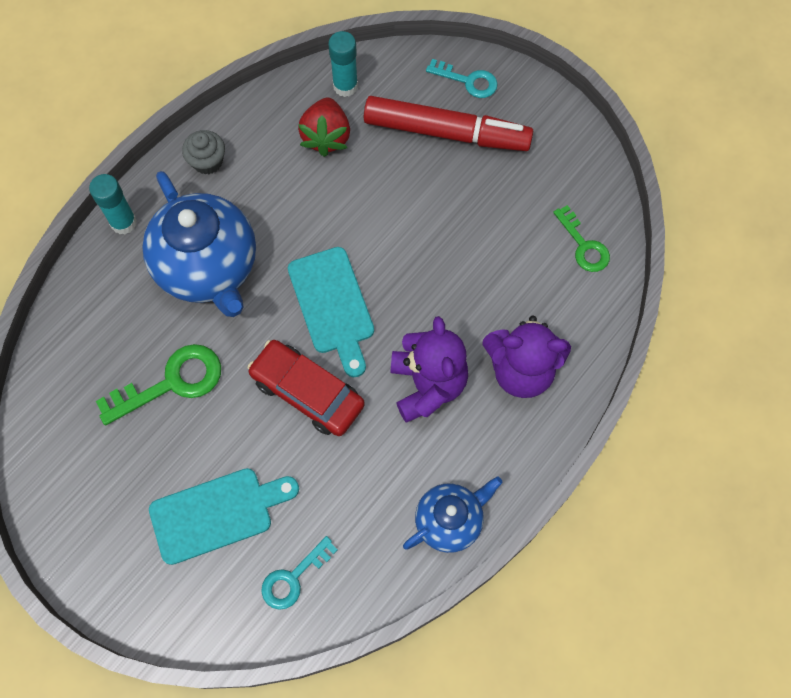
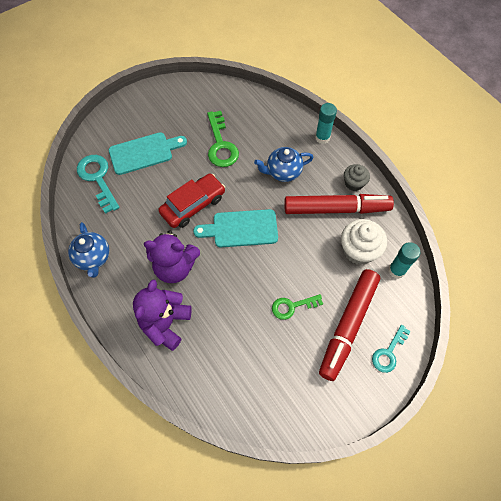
camera: 105 degrees right, 5 degrees down
blue teapot [142,171,256,317] -> blue teapot [254,147,314,182], size x0.57
turquoise cutting board [149,468,299,565] -> turquoise cutting board turned 105 degrees counterclockwise [109,132,187,175]
turquoise key [261,536,338,610] -> turquoise key [77,155,119,214], size x1.56
red strawberry [298,98,350,157] -> white cupcake [341,219,387,265]
green key [553,205,610,272] -> green key moved to [272,294,323,320]
none -> red marker [284,194,394,214]

